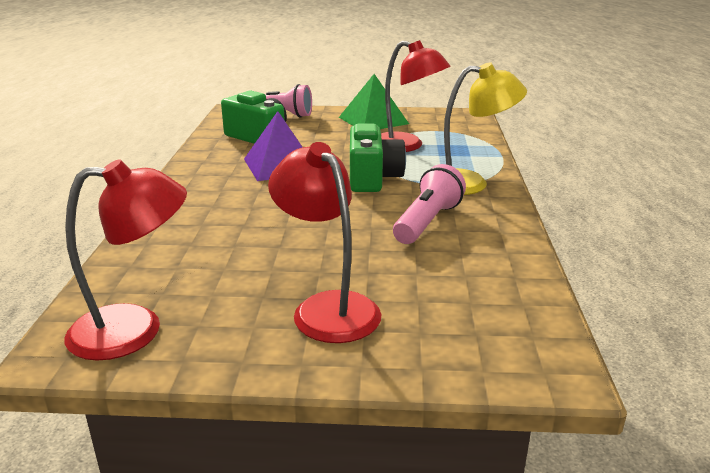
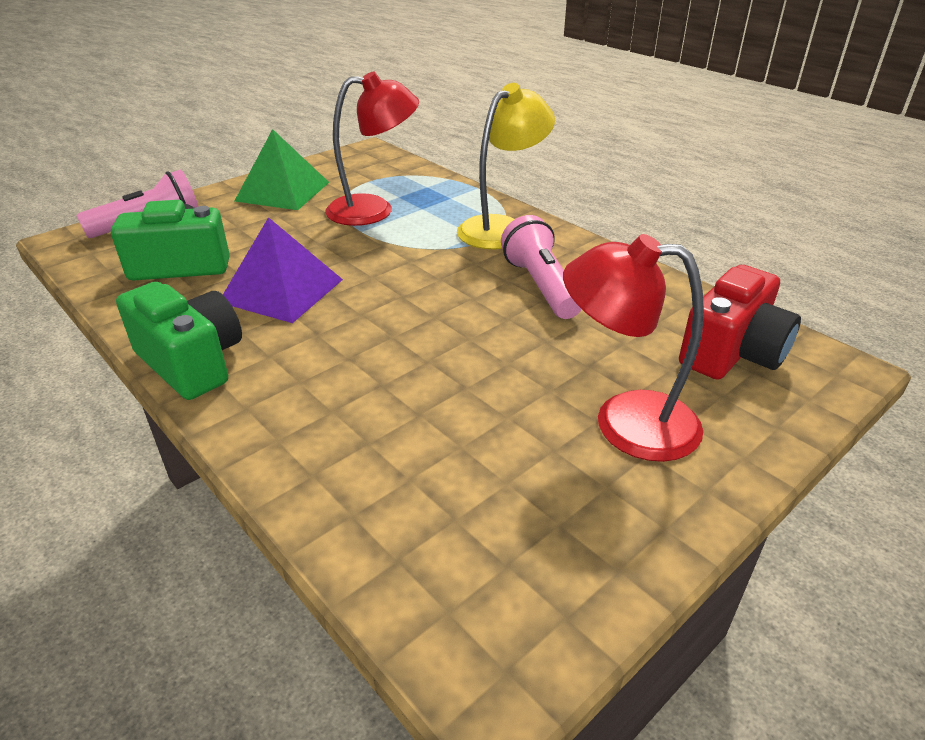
camera: 45 degrees left, 10 degrees up
red lamp [65,159,187,361] -> none
green camera [350,124,406,192] -> green camera moved to [116,282,242,400]
none -> red camera [679,265,801,380]

